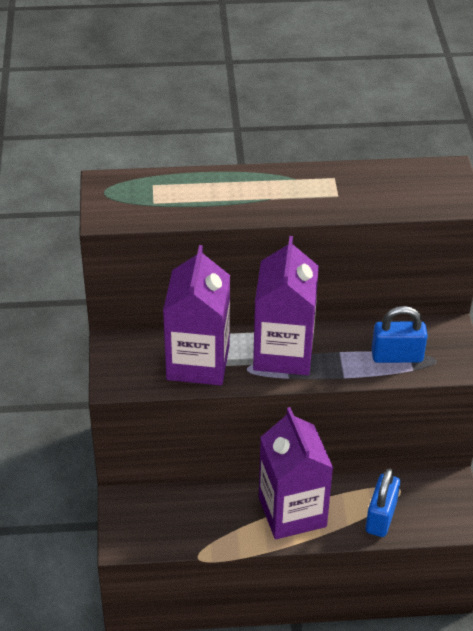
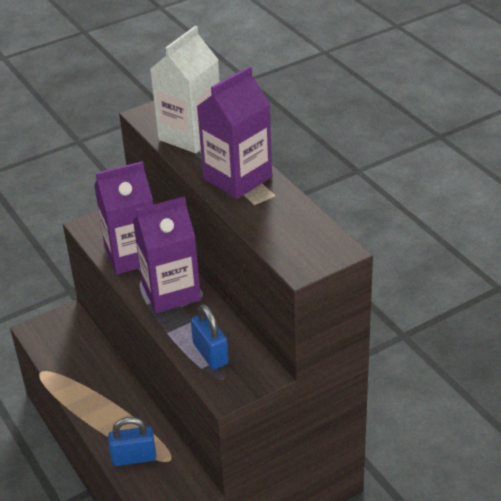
camera: 65 degrees right, 5 degrees down
purple carton [259,407,333,539] -> purple carton moved to [197,66,272,199]
none -> white carton [150,26,220,153]

